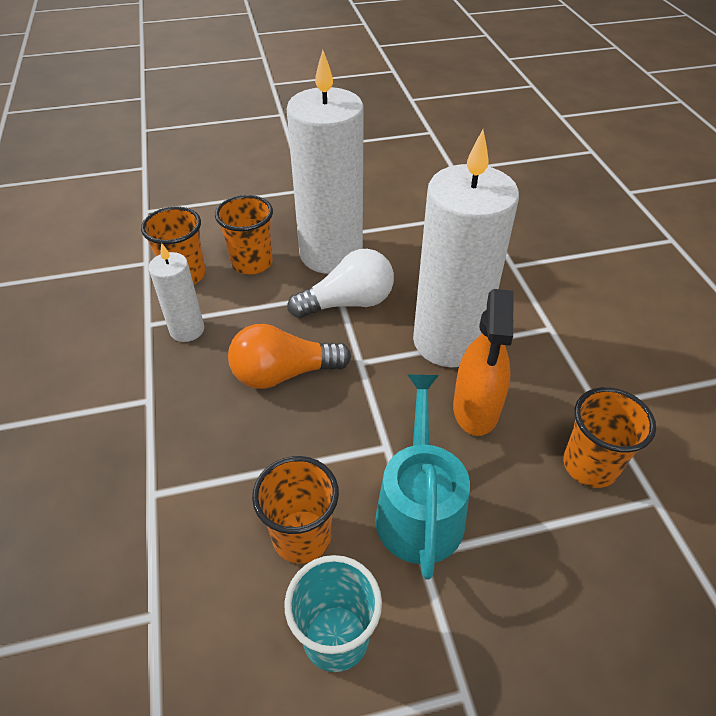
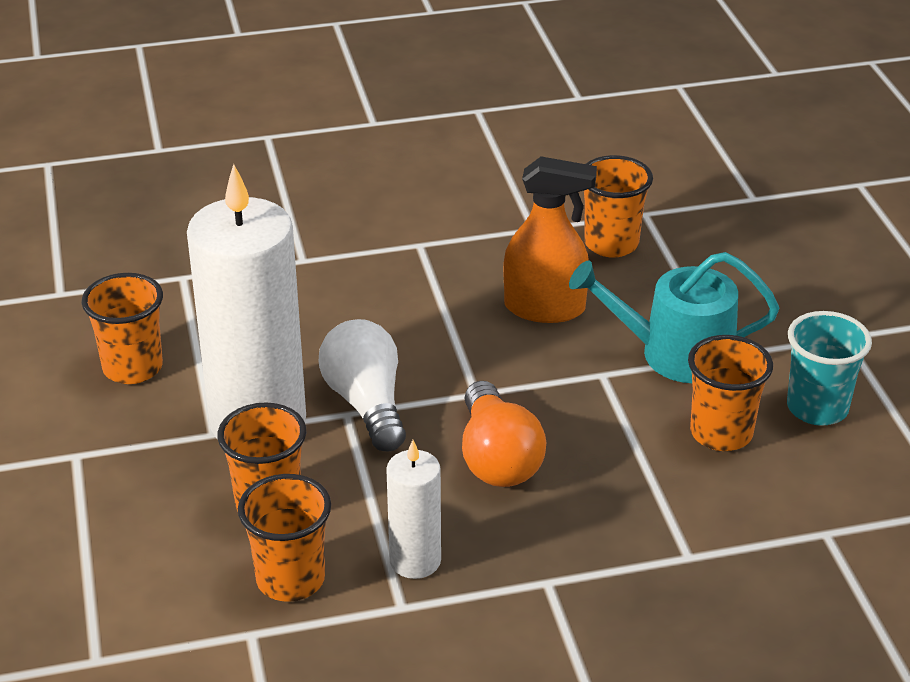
camera: 90 degrees left, 10 degrees down
white candle [413,130,519,367] -> none
none -> orange cup [81,273,163,384]

